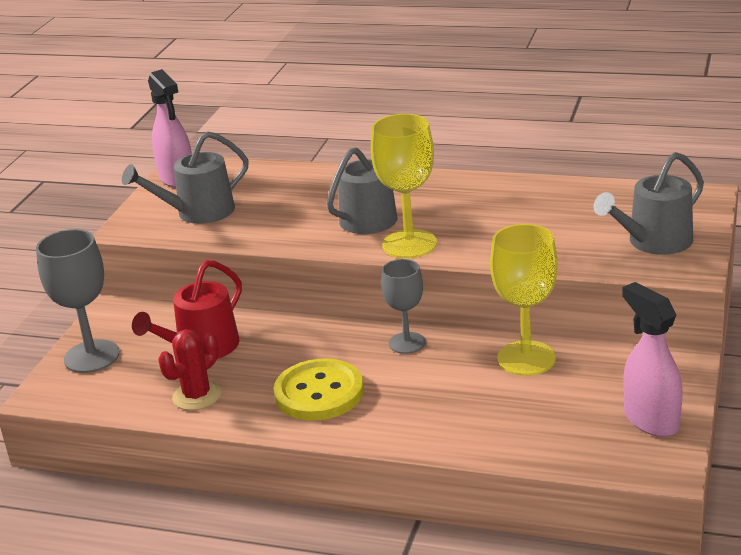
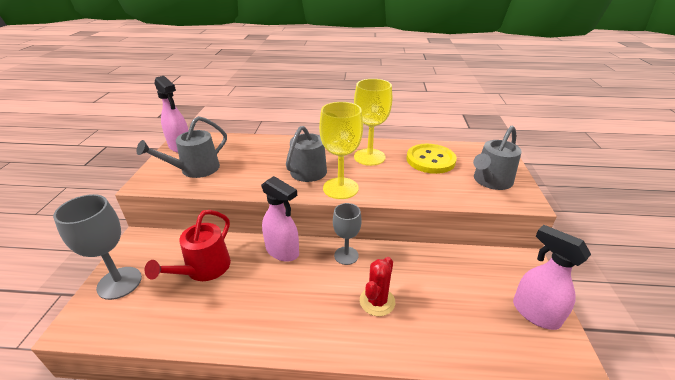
camera: 15 degrees left, 5 degrees up
red cactus [158,329,221,410] -> red cactus moved to [360,257,395,316]
yellow button [274,359,364,421] -> yellow button moved to [407,144,457,174]
yellow goblet [490,224,558,376] -> yellow goblet moved to [354,79,392,166]
none -> pink spray bottle [261,176,299,262]

